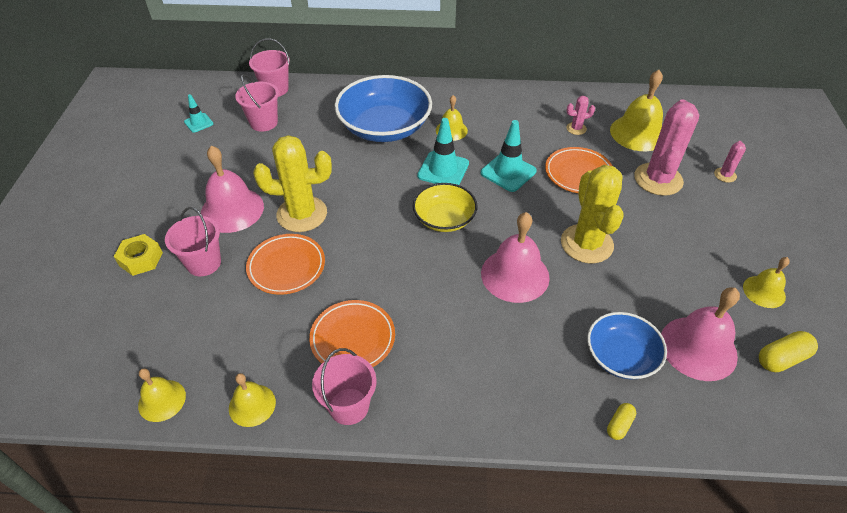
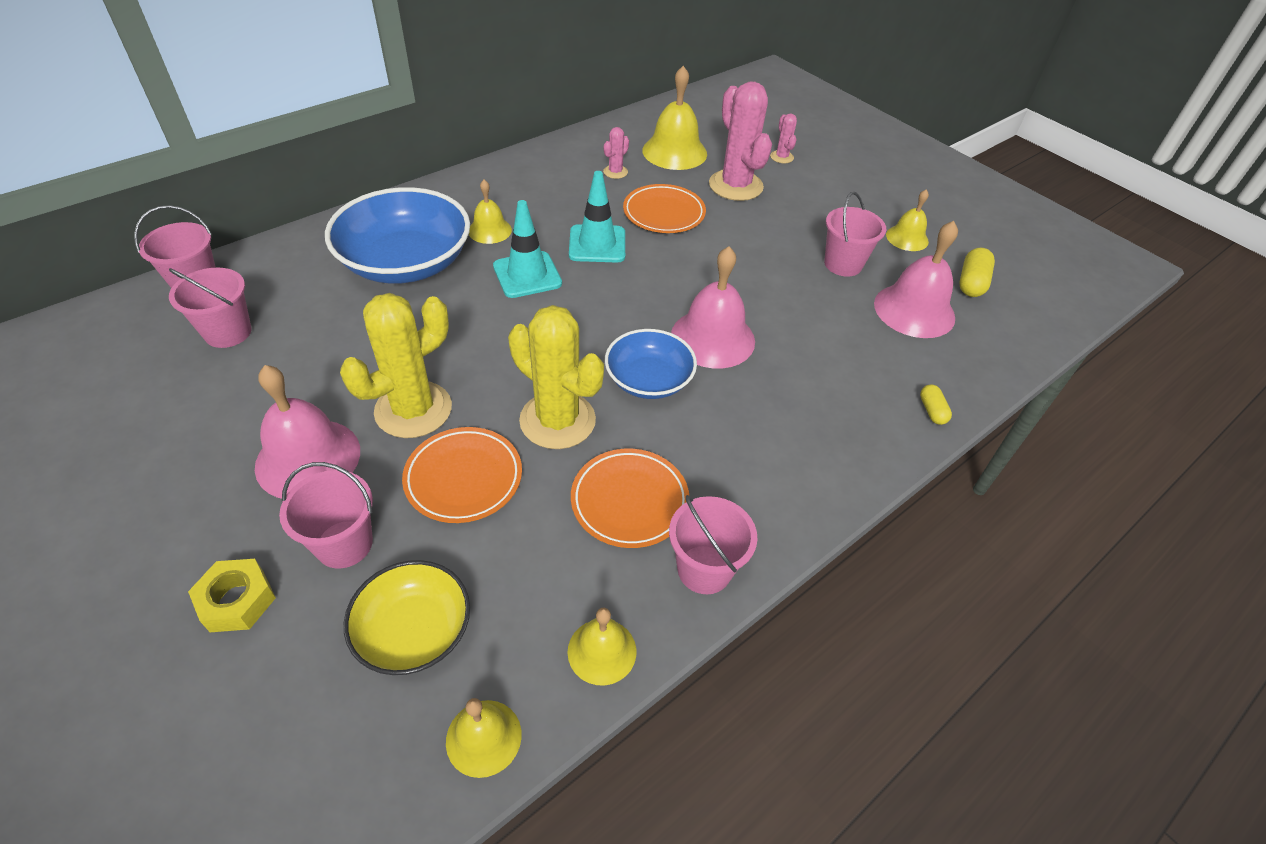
camera: 45 degrees left, 0 degrees up
turquoise traffic cone [184,94,213,133] -> none
yellow bowl [413,183,478,232] -> yellow bowl moved to [344,560,470,675]
yellow cactus [561,165,624,263] -> yellow cactus moved to [508,305,604,449]
blue bowl [587,312,667,379] -> blue bowl moved to [605,329,697,399]
none -> pink bucket [824,192,886,277]

